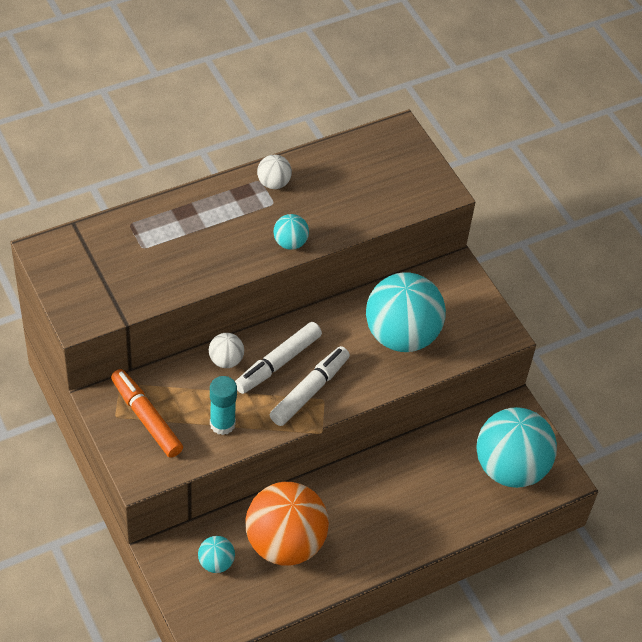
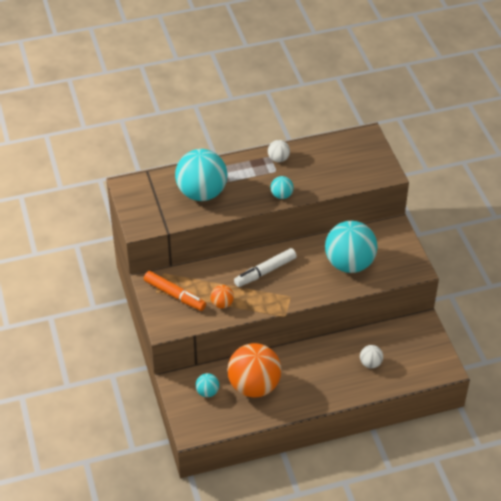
camera: 15 degrees right, 5 degrees down
orange marker [111,369,183,458] -> orange marker turned 150 degrees clockwise [144,271,206,311]
white ball [209,333,244,368] -> white ball moved to [360,345,383,368]
turquoise glue stick [210,376,237,435] -> orange ball [210,285,234,309]
white marker [270,346,350,426] -> none
turquoise ball [477,407,557,488] -> turquoise ball moved to [175,149,227,201]

